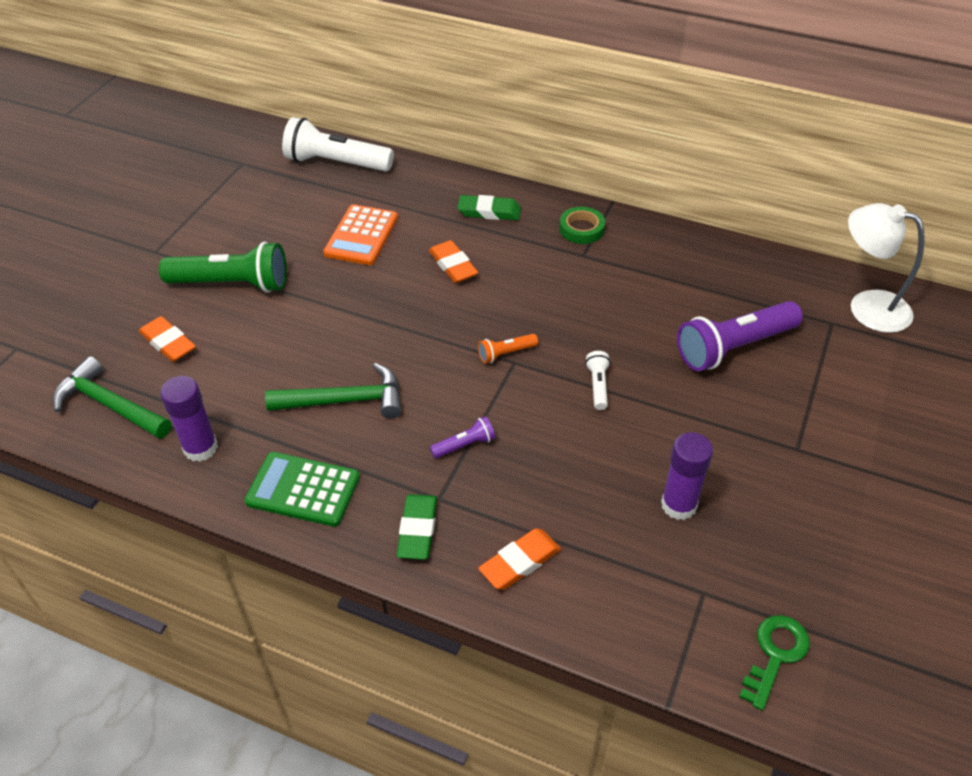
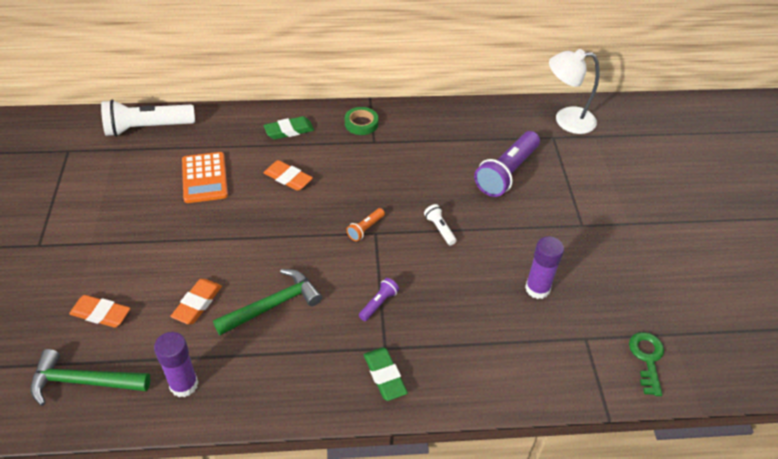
camera: 30 degrees left, 0 degrees up
green flashlight [159,242,287,293] -> none
green calculator [244,452,360,527] -> none
orange eraser [478,528,561,590] -> orange eraser moved to [170,279,222,324]

